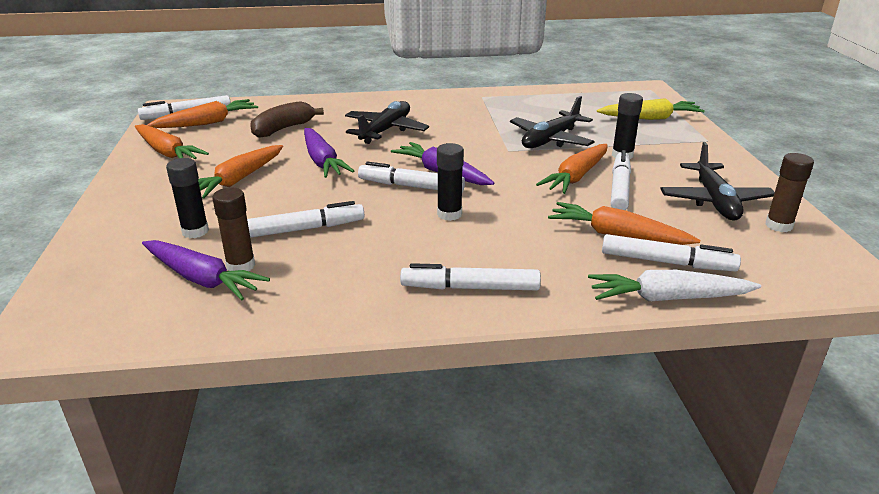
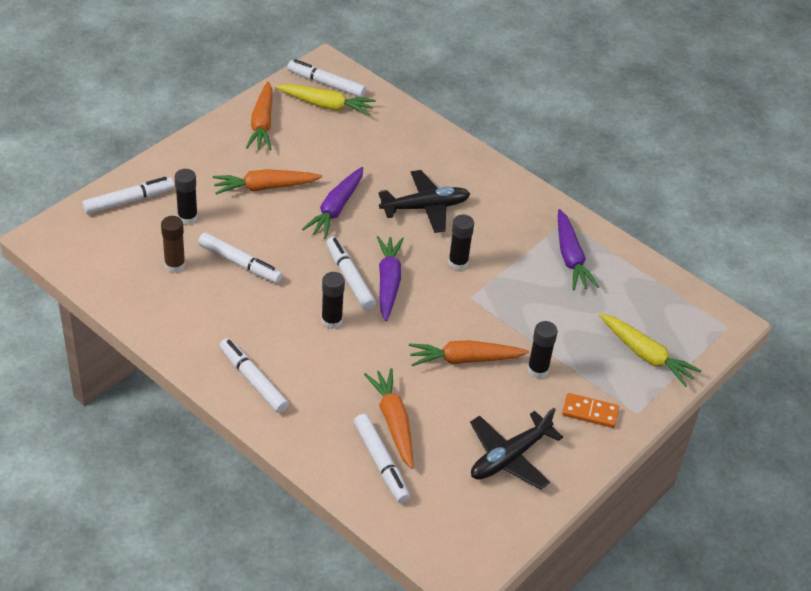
camera: 45 degrees right, 15 degrees up
purple carrot [142,240,270,300] -> purple carrot moved to [558,209,599,290]
orange carrot [147,99,258,128] -> yellow carrot [275,84,376,116]
brown banana [250,101,324,138] -> none
black plane [510,96,594,148] -> none
white carrot [588,270,761,301] -> none
white marker [611,150,631,210] -> white marker moved to [82,177,174,214]
brown glue stick [765,153,814,232] -> none
none -> black glue stick [448,215,474,270]
none -> orange domino [562,393,619,428]

